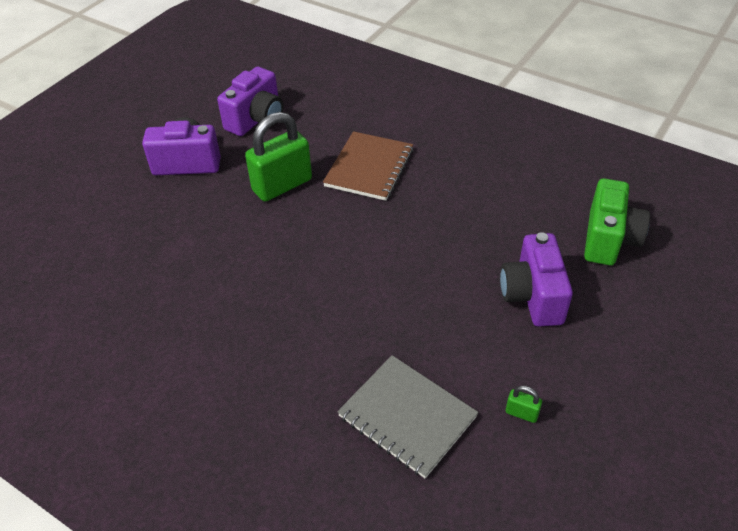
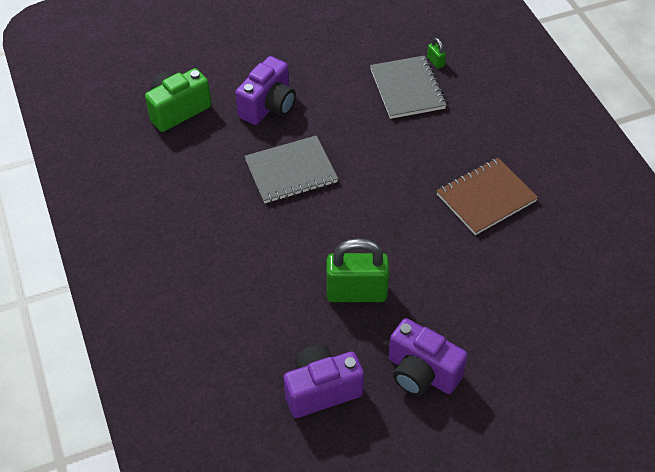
camera: 145 degrees left, 5 degrees up
brown notebook [323,131,413,201] -> brown notebook moved to [437,158,538,235]
green padlock [506,386,542,423] -> green padlock moved to [427,38,446,69]
none -> grey notebook [245,135,338,203]

